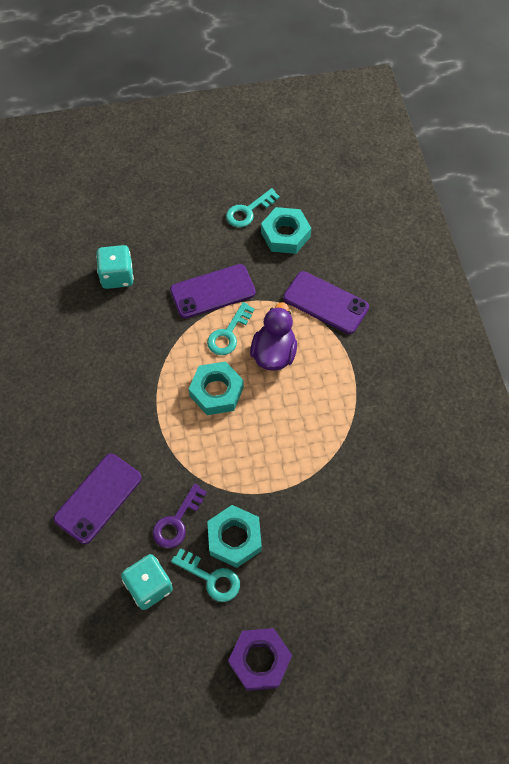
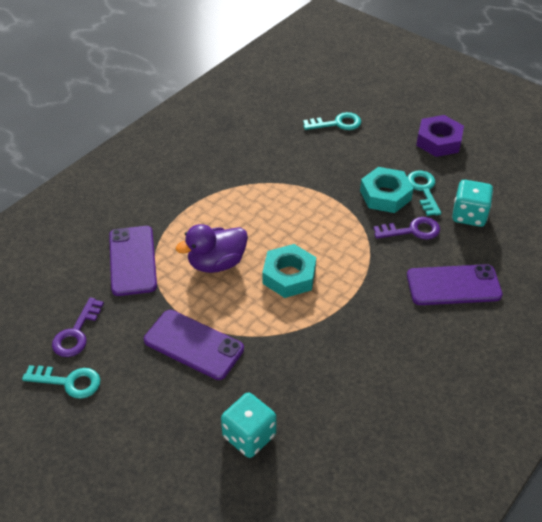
camera: 130 degrees left, 15 degrees down
turquoise key [207,302,255,355] -> turquoise key moved to [303,112,361,130]
turquoise nut [261,207,311,254] -> purple key [52,297,104,357]

